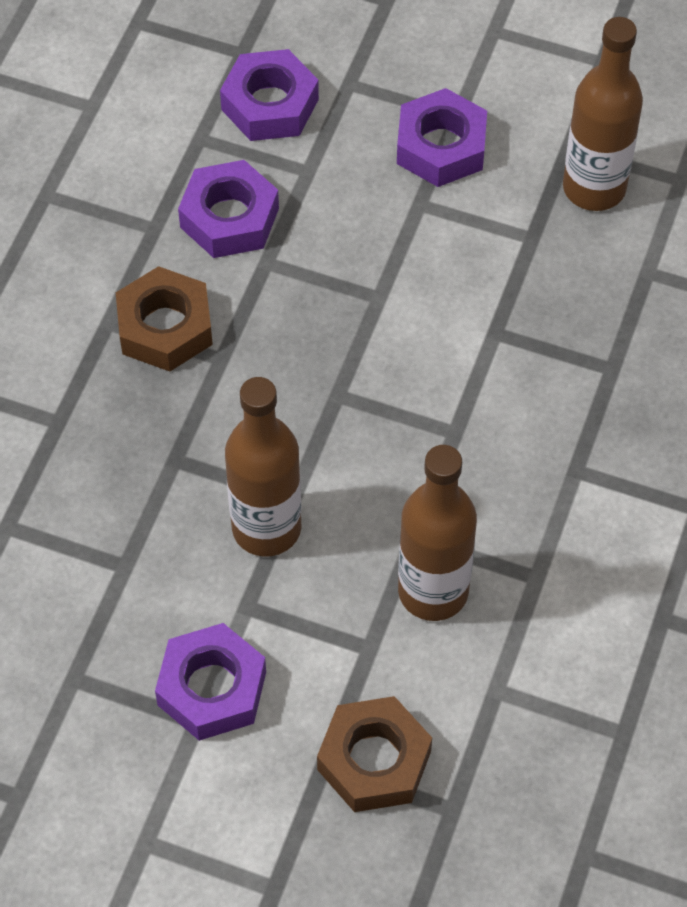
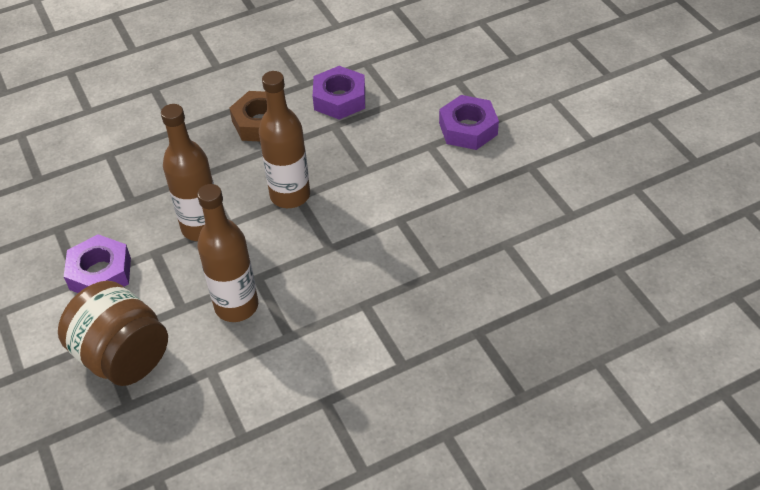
camera: 45 degrees right, 10 degrees down
purple nut [220,49,319,141] -> none
brown nut [317,696,432,812] -> brown jar [58,281,168,386]
brown bottle [563,17,643,211] -> brown bottle moved to [259,71,310,208]

